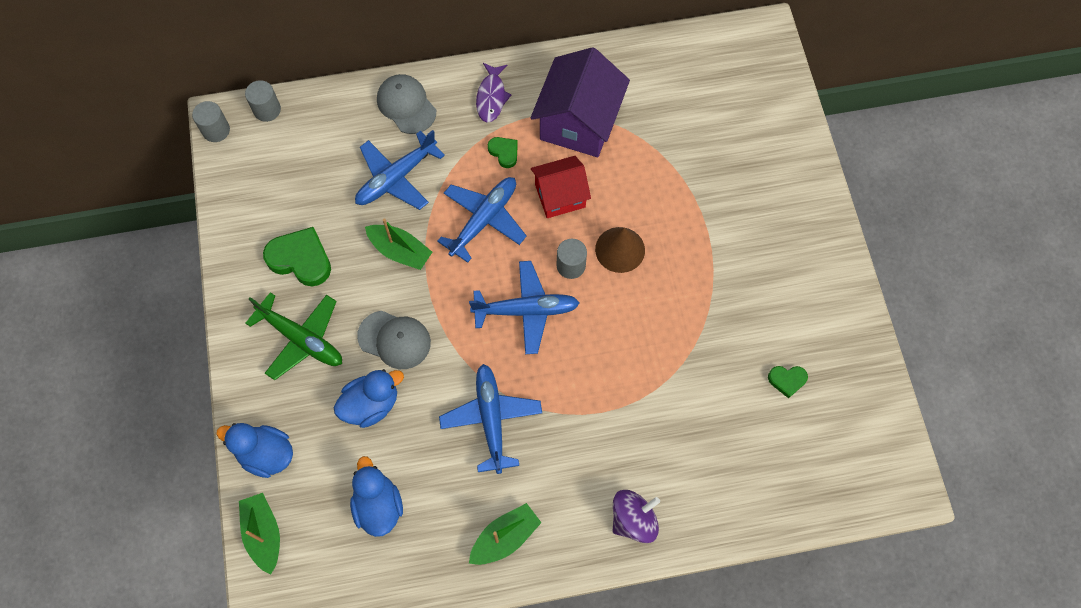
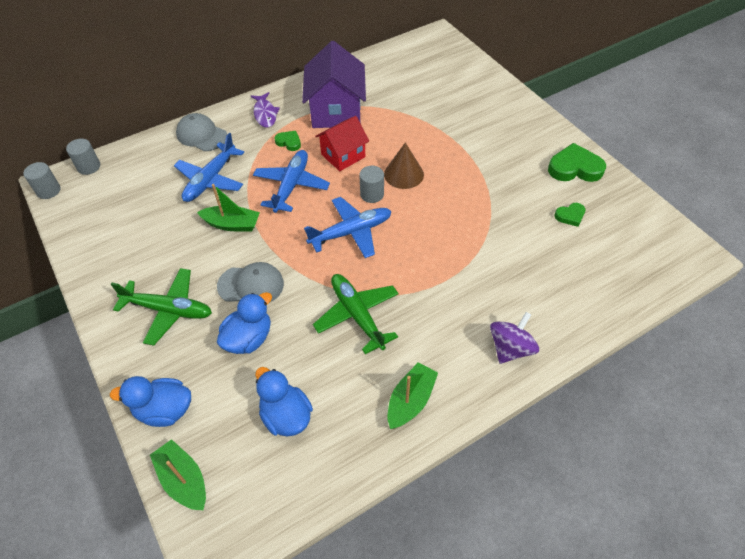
camera: 20 degrees left, 15 degrees down
green heart [263,227,331,286] -> green heart moved to [548,143,606,182]
blue plane [439,364,542,474] -> green plane [313,274,399,354]

